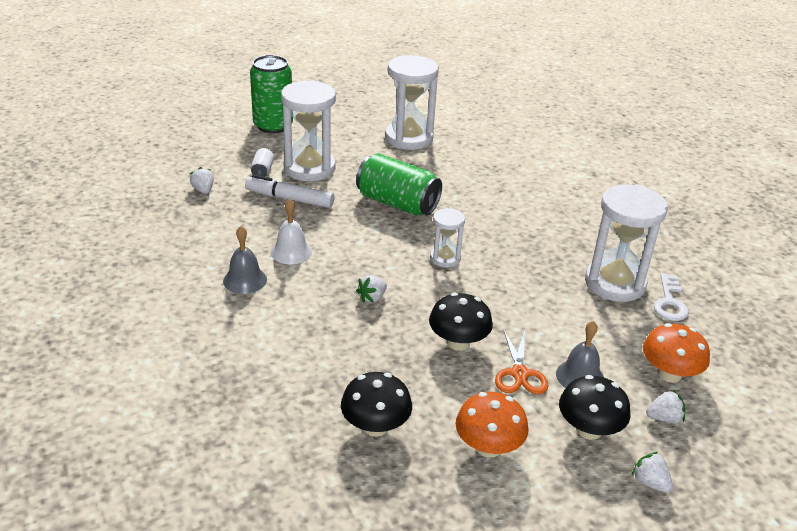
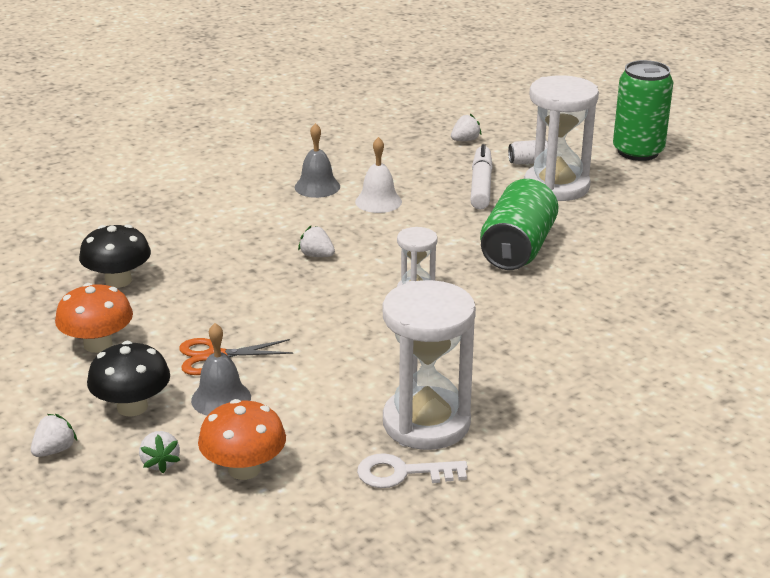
camera: 80 degrees right, 5 degrees down
white hourglass [385,55,439,150] -> none
black mushroom [429,293,493,351] -> none

